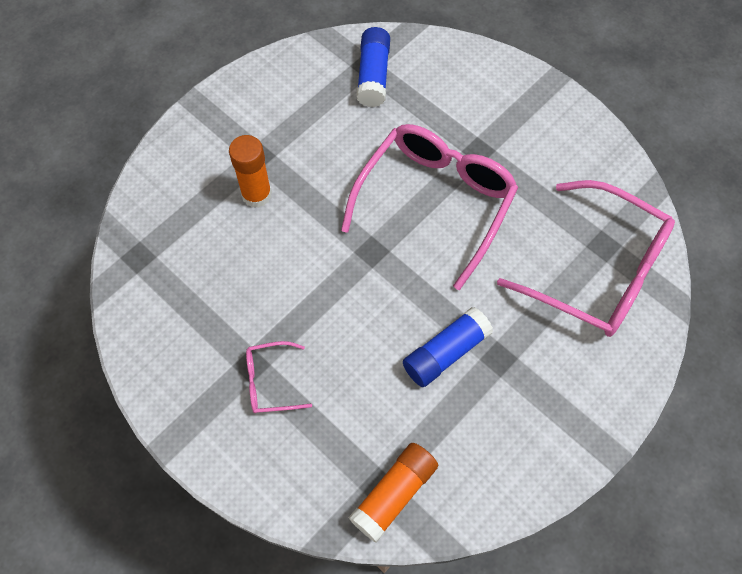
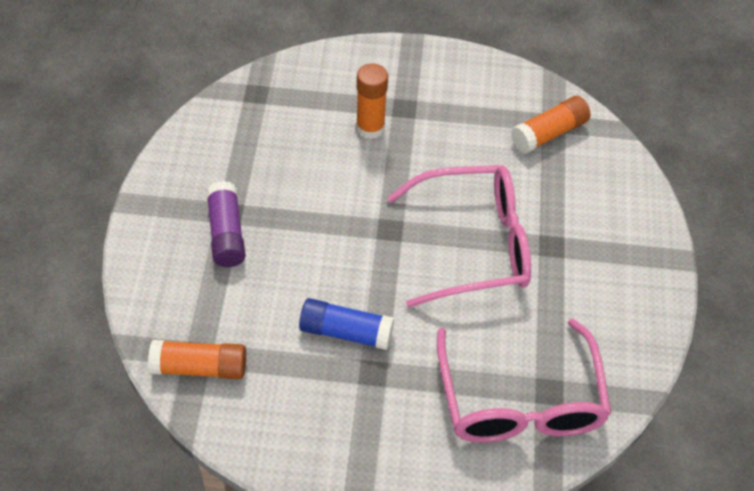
camera: 50 degrees right, 10 degrees down
pink glasses [246,341,312,413] -> purple glue stick [206,181,246,267]
blue glue stick [356,27,390,107] -> orange glue stick [511,96,591,153]

